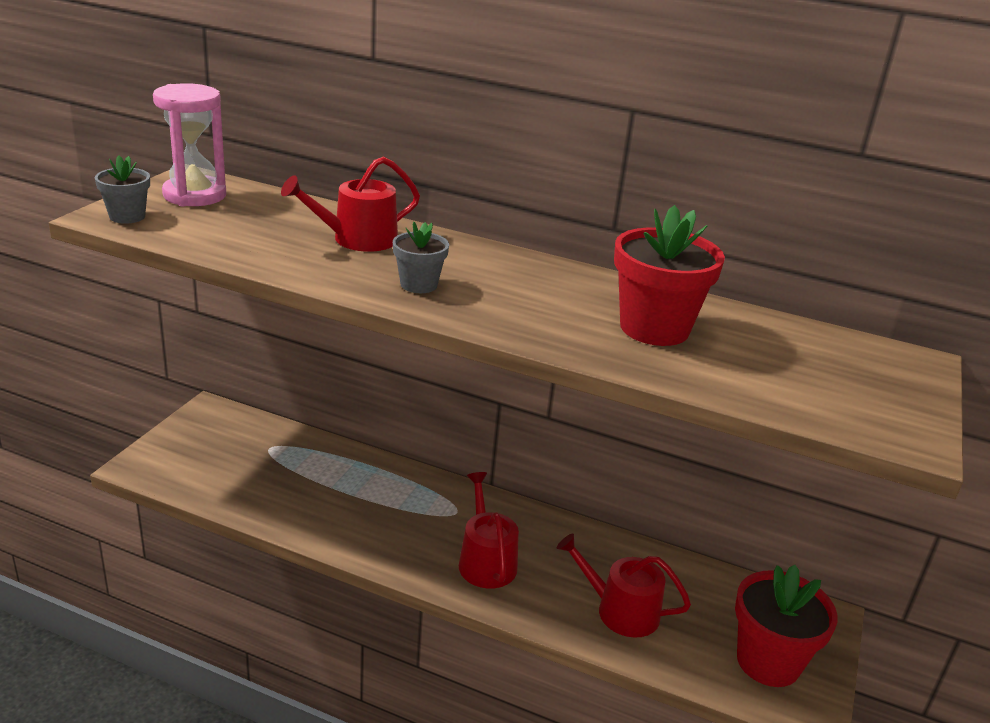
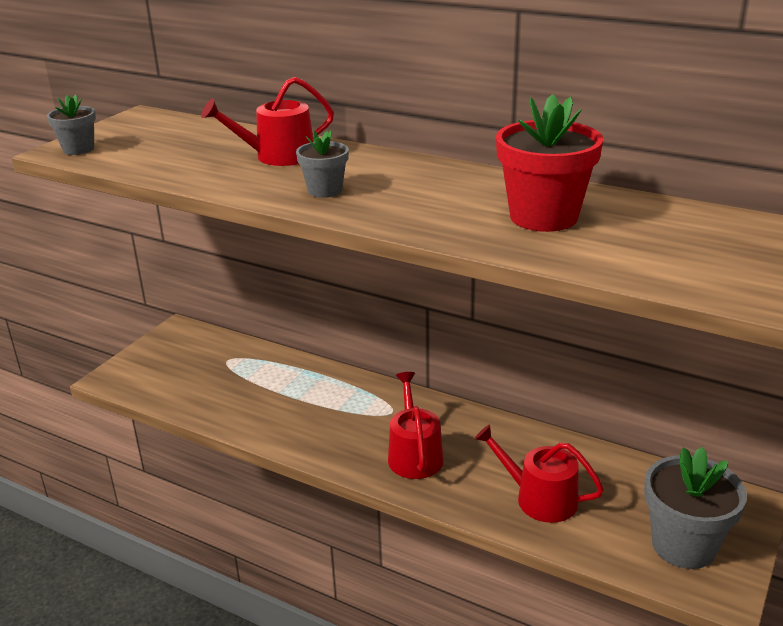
camera: 10 degrees right, 0 degrees up
pink hourglass [153,83,226,206] -> none
red flower pot [735,565,838,687] -> grey flower pot [644,447,747,569]

